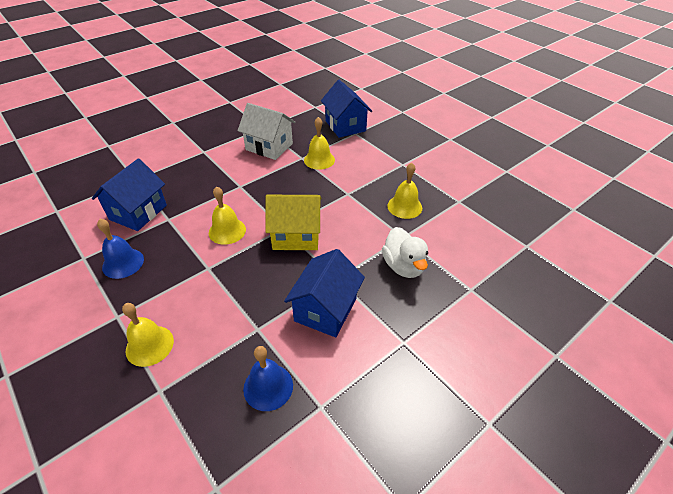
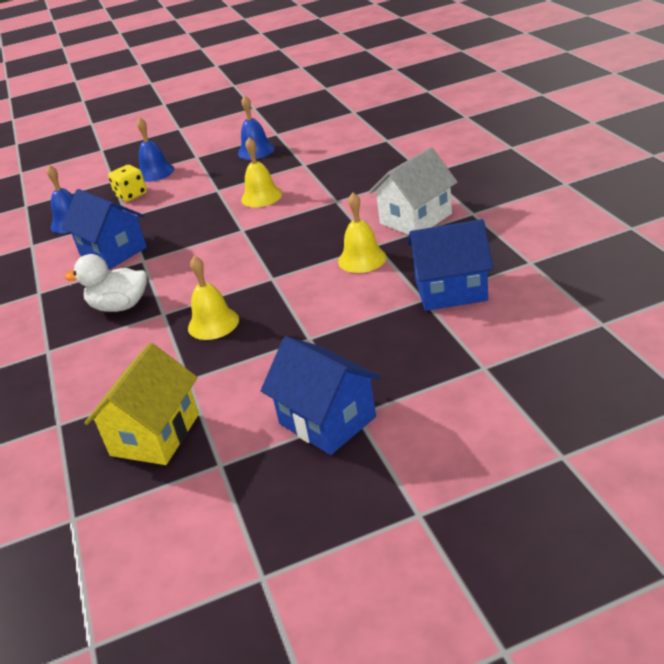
camera: 115 degrees right, 10 degrees down
blue house [92,158,167,231] -> blue house moved to [261,336,381,455]
yellow bell [122,303,174,367] -> blue bell [137,117,174,182]
yellow house [265,195,322,250] -> yellow house moved to [85,343,199,465]
none -> yellow dice [108,165,147,202]

